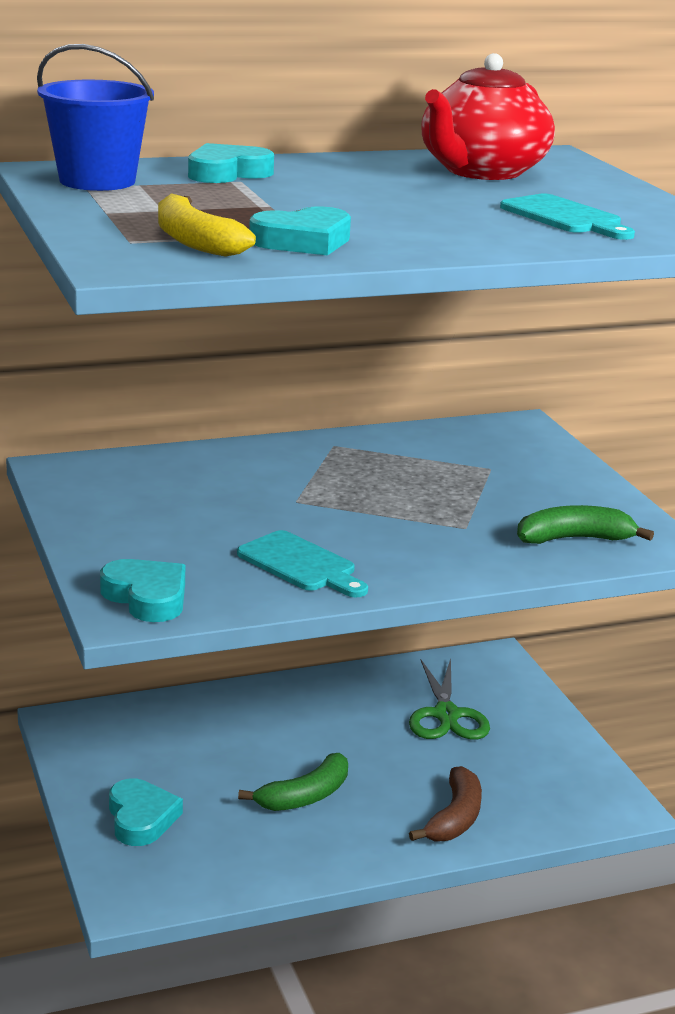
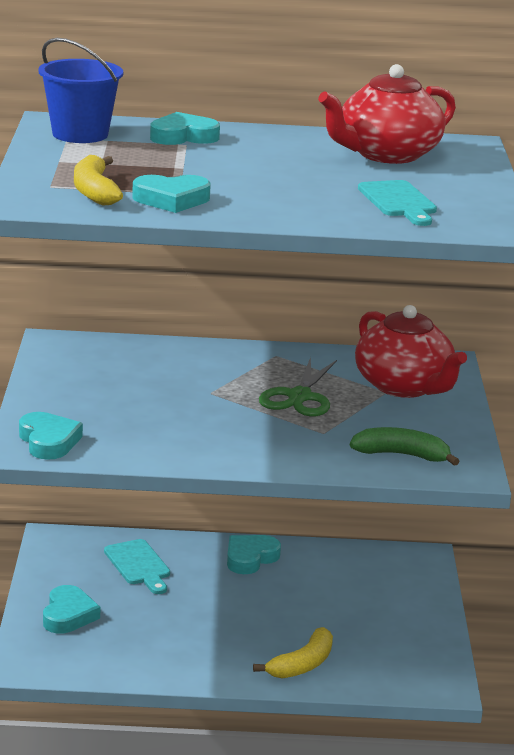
camera: 20 degrees right, 0 degrees up
turquoise cutting board [237,530,368,598] -> turquoise cutting board moved to [104,539,170,594]
green banana [238,753,348,811] -> none
green scissors [409,658,490,740] -> green scissors moved to [259,357,337,417]
brown banana [409,766,482,842] -> yellow banana [253,627,333,679]
none -> turquoise heart [227,535,281,574]
none -> red teapot [355,305,467,398]

